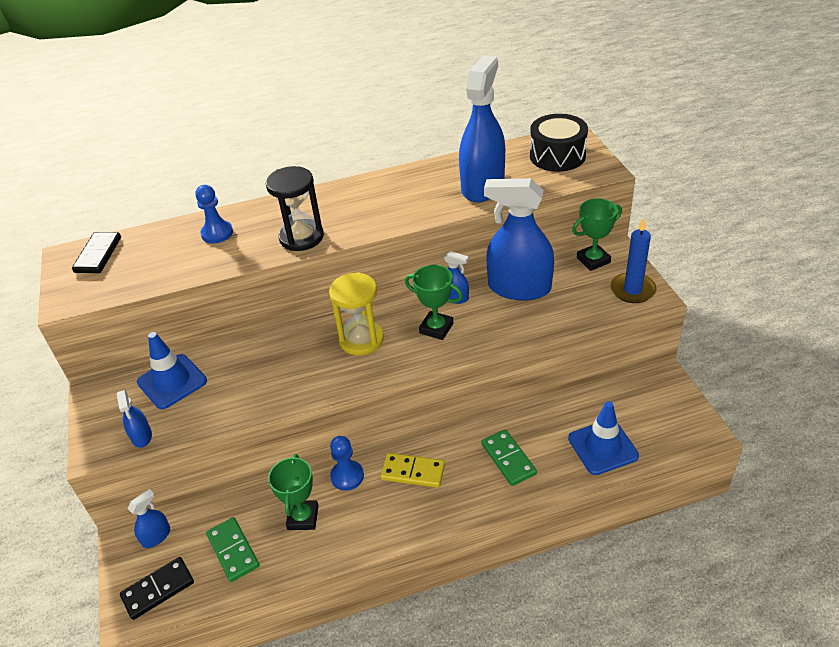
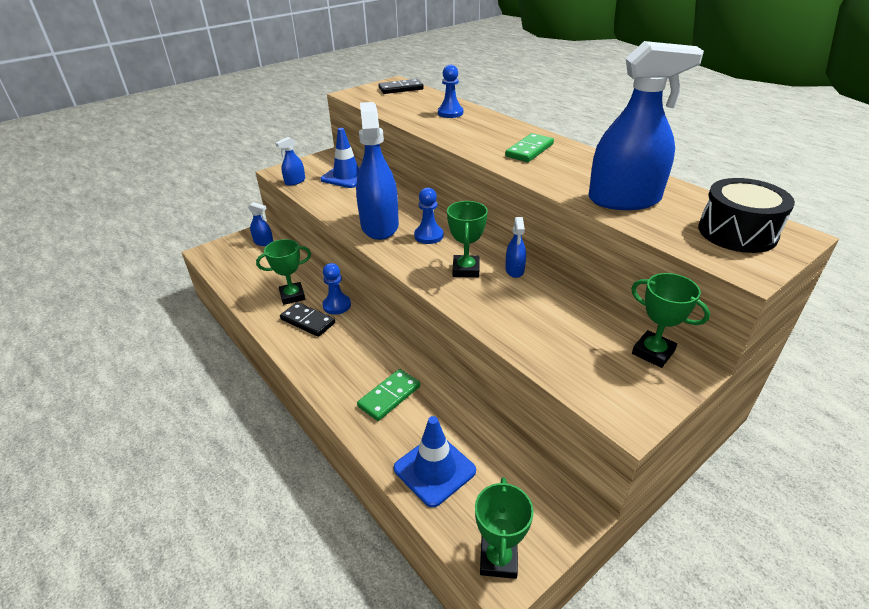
camera: 65 degrees right, 5 degrees down
black domino [120,557,194,620] -> black domino moved to [280,302,335,337]
green domino [206,517,260,582] -> green domino moved to [505,133,554,162]
black hourglass [266,166,324,251] -> none
yellow hourglass [329,272,384,355] -> blue pawn [414,187,444,244]
yellow domino [380,453,445,488] -> none
blue spray bottle [484,178,554,301] -> blue spray bottle moved to [356,102,399,240]
blue candle [611,218,657,303] -> none
none -> green trophy [475,477,534,579]

